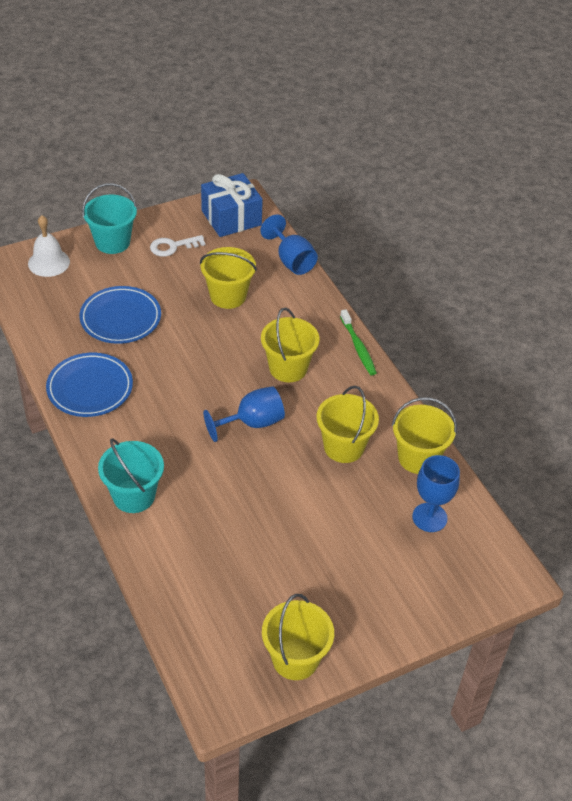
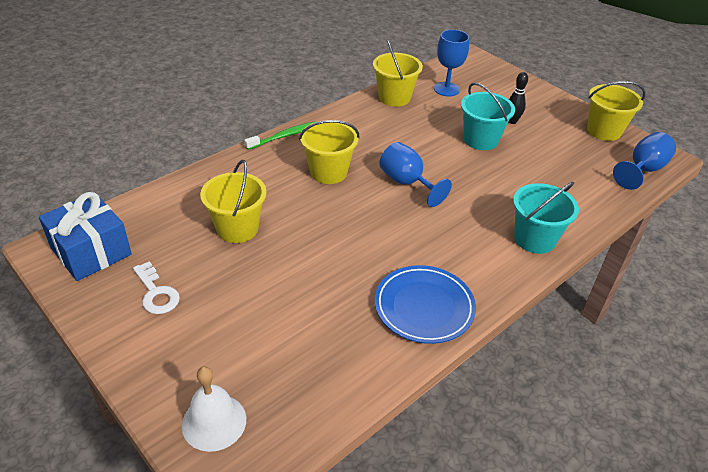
camera: 105 degrees left, 5 degrees down
blue plate [79,286,161,344] -> none
turquoise bucket [82,183,137,254] -> turquoise bucket moved to [461,82,515,150]
blue goblet [260,214,318,275] -> blue goblet moved to [613,132,676,190]
yellow bucket [316,386,379,463] -> none
none -> black bowling pin [509,72,528,124]

